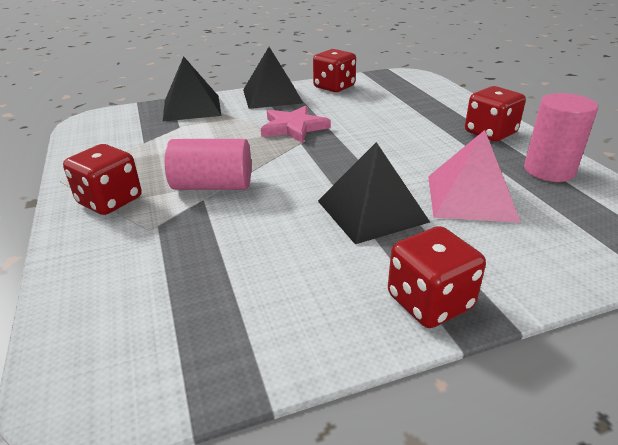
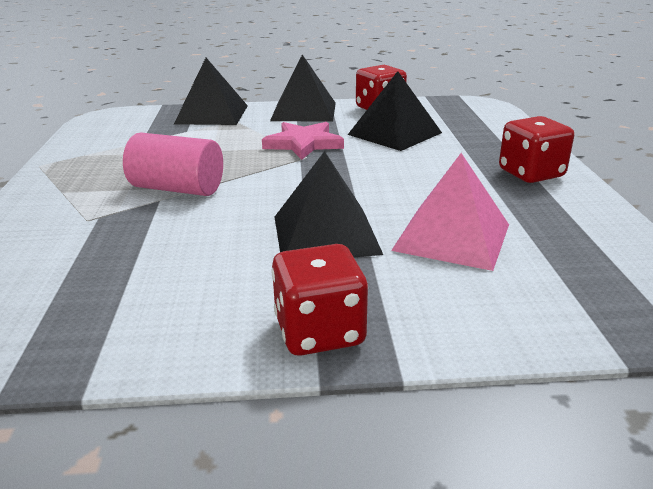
camera: 15 degrees right, 5 degrees down
red dice [63,144,141,215] -> none
pink cylinder [524,93,598,182] -> none
none -> black pyramid [348,71,442,151]

